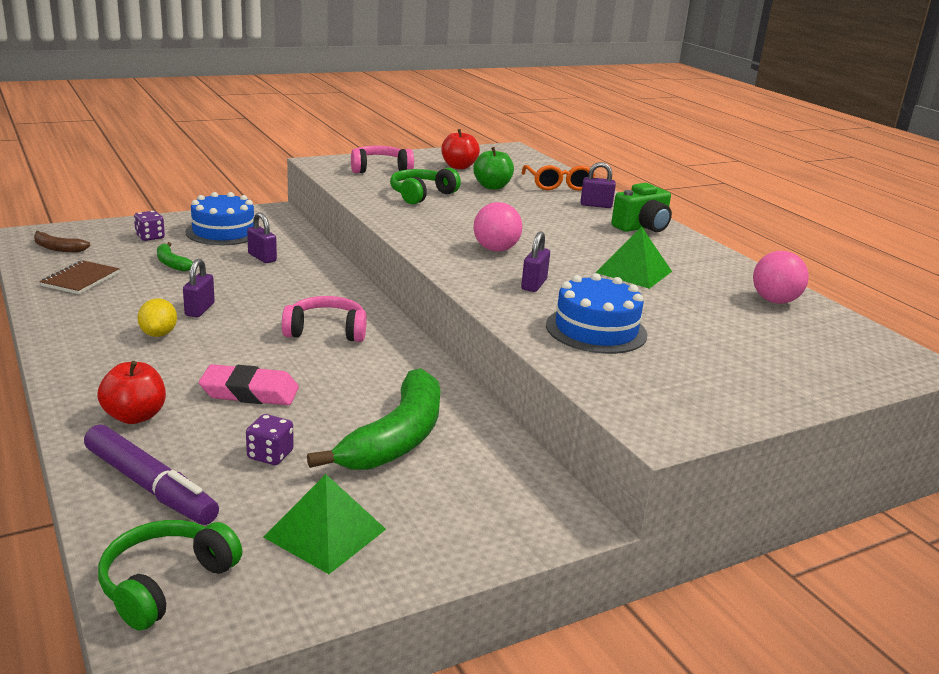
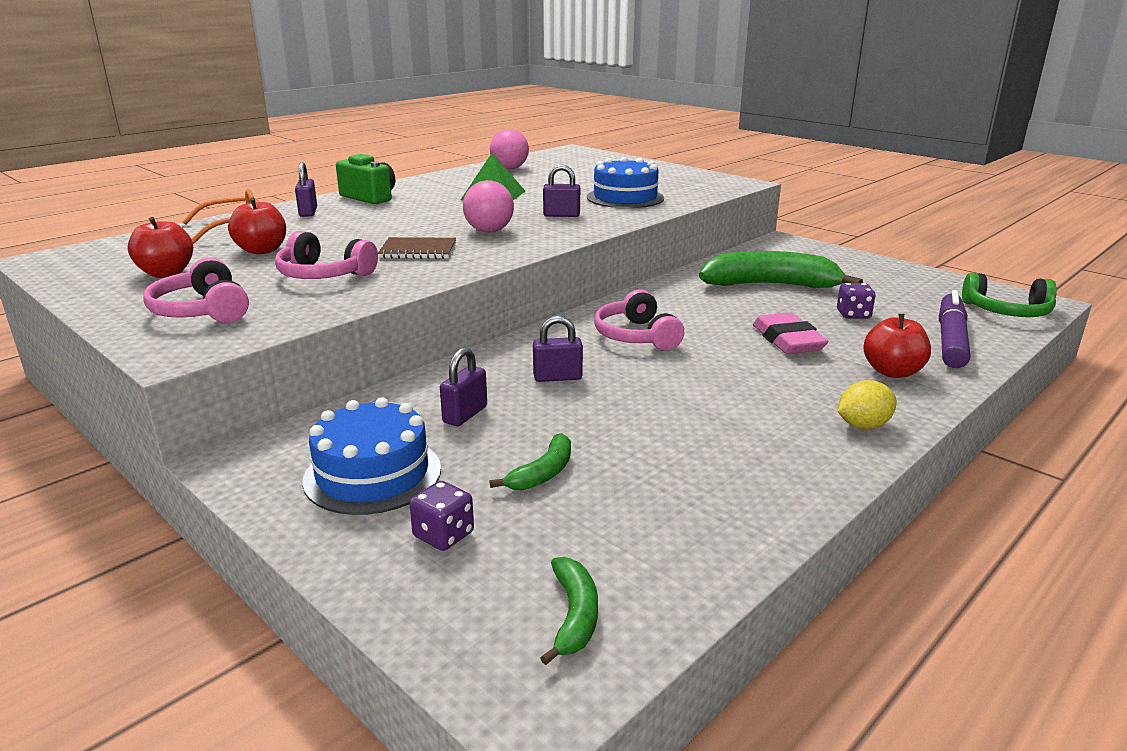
camera: 105 degrees left, 0 degrees up
brown banana [34,231,90,252] -> green banana [540,557,598,665]
brown notebook [40,260,120,294] -> brown notebook moved to [378,237,456,259]
yellow lemon [138,298,177,337] -> yellow lemon moved to [838,380,897,429]
purple padlock [183,259,215,317] -> purple padlock moved to [533,316,583,382]
green pyramid [263,474,386,574] -> none
green headphones [390,168,461,205] -> pink headphones [275,231,378,279]
green apple [473,147,514,190] -> red apple [228,198,286,254]

